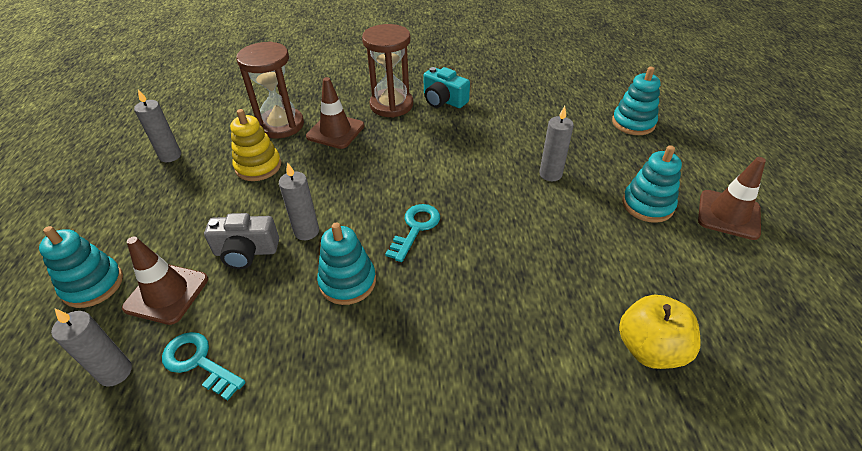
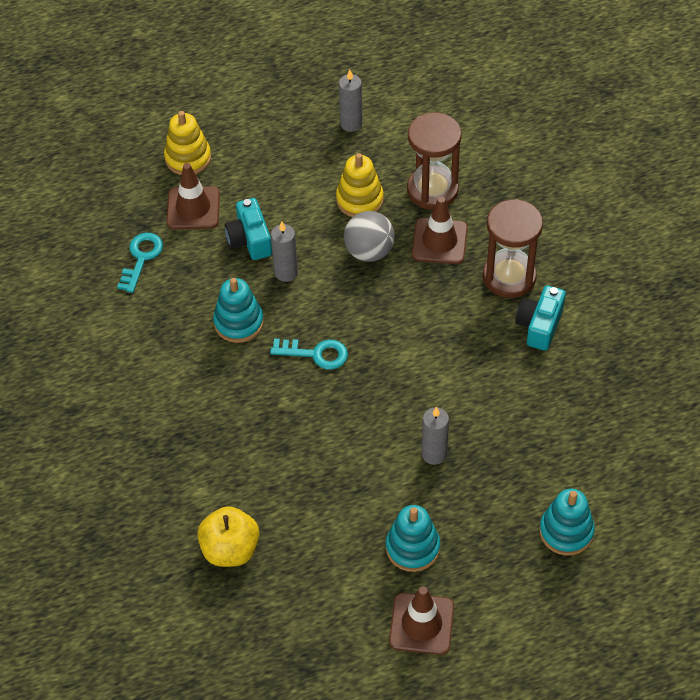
camera: 75 degrees right, 10 degrees up
turquoise stacking toy [39,226,123,308] -> yellow stacking toy [164,111,211,175]
grey candle [51,309,132,386] -> none
grey camera [204,213,279,269] -> turquoise camera [225,198,272,260]
none -> grey ball [344,211,395,262]

